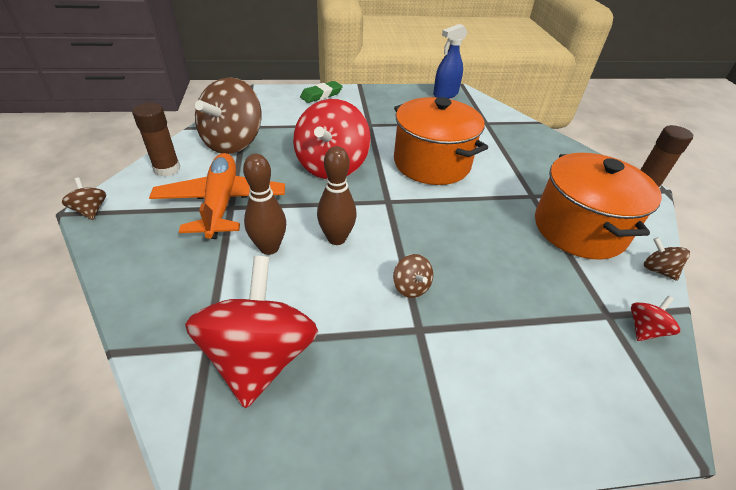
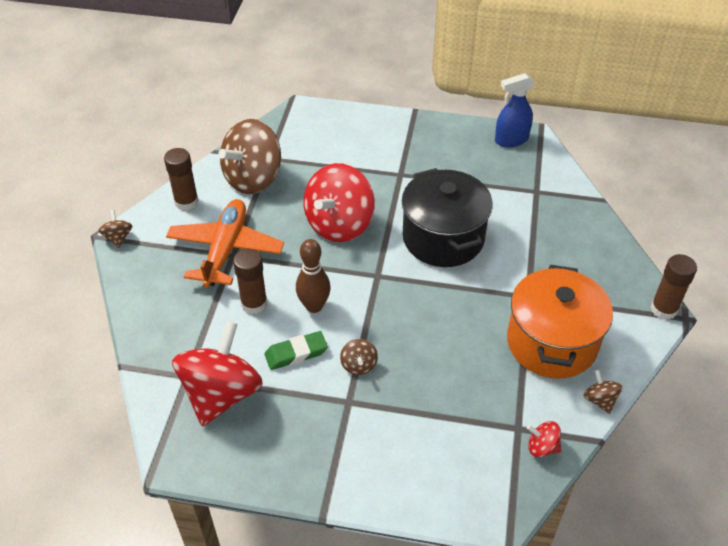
camera: 20 degrees right, 5 degrees up
brown bowling pin [243,154,286,255] -> brown glue stick [233,249,267,314]
green eraser [300,81,343,103] -> green eraser moved to [265,331,328,370]
orange pot [394,97,488,185] -> black pot [402,168,493,267]
red spinning top [631,296,680,341] -> red spinning top turned 135 degrees counterclockwise [527,421,561,457]

